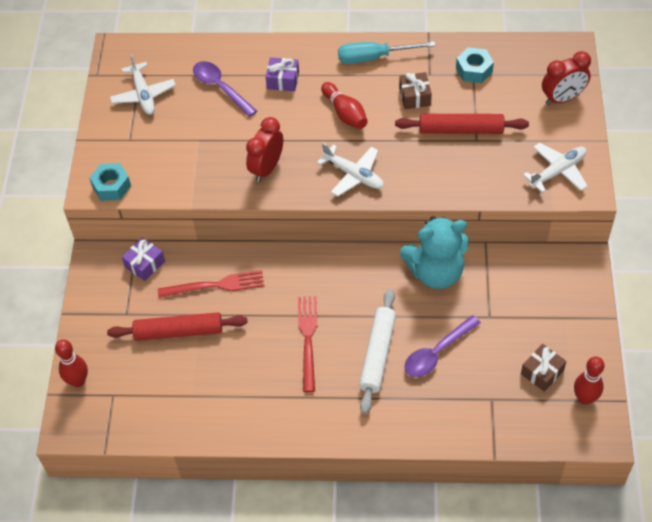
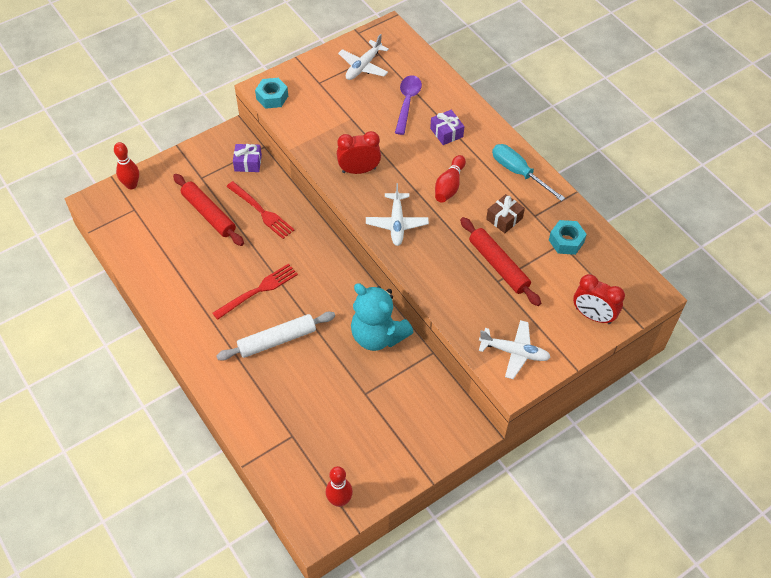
camera: 50 degrees right, 0 degrees up
purple spoon [404,315,481,377] -> none
brown gift [521,344,567,392] -> none

